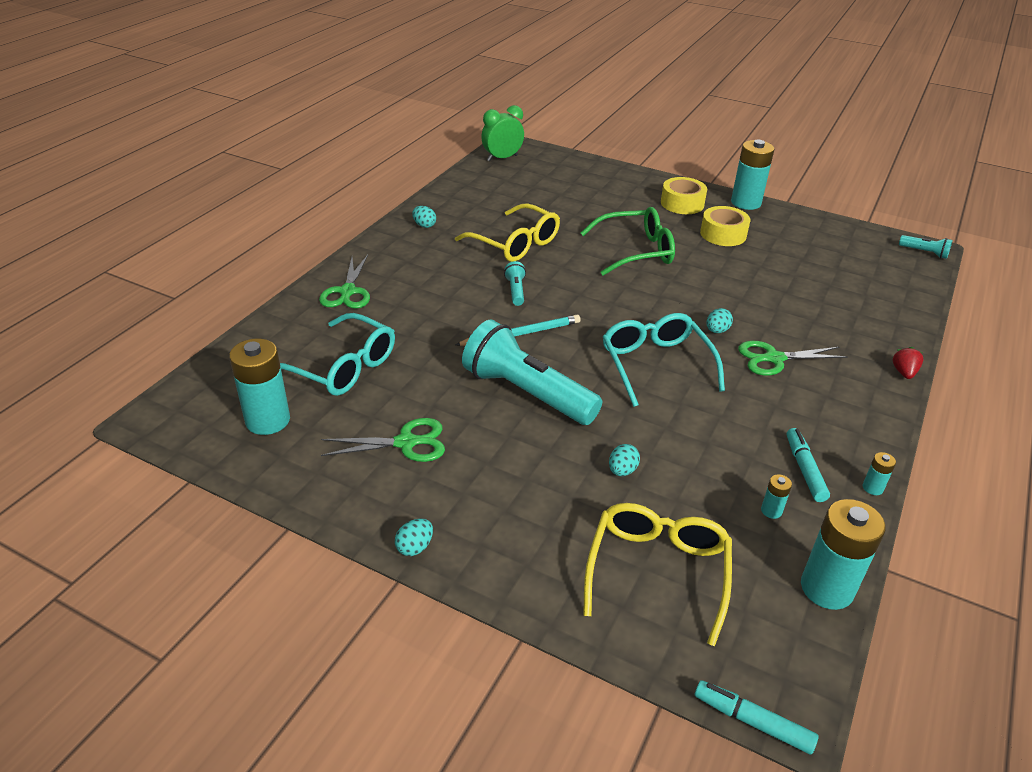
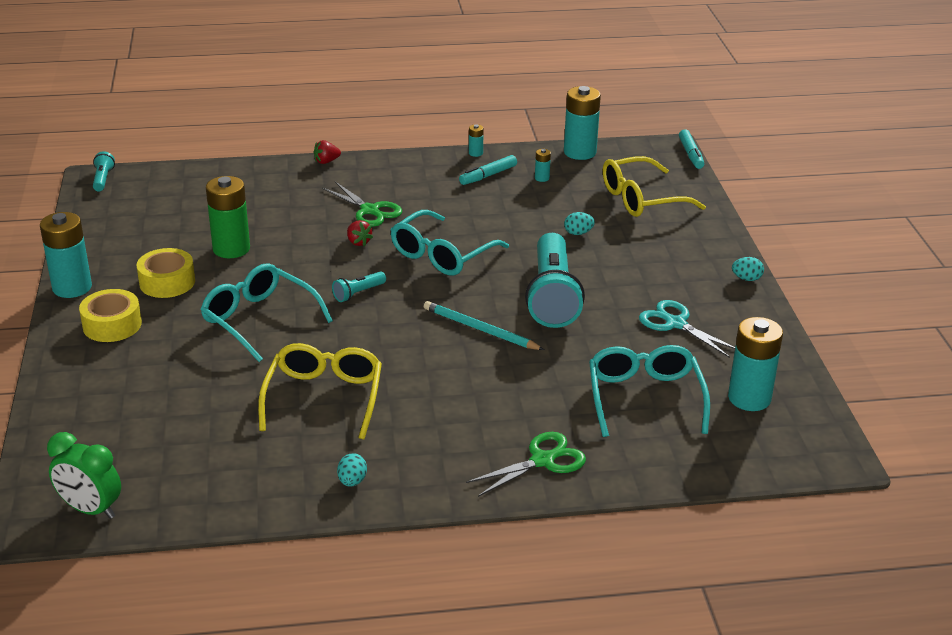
camera: 125 degrees left, 5 degrees down
green scissors [321,418,445,462] -> turquoise scissors [639,300,735,358]
turquoise flashlight [504,261,526,306] -> turquoise flashlight moved to [332,271,386,302]
green glasses [581,207,675,276] -> turquoise glasses [200,264,333,362]
turquoise egg [707,308,733,333] -> red strawberry [347,220,373,246]
none -> green battery [206,176,250,258]

